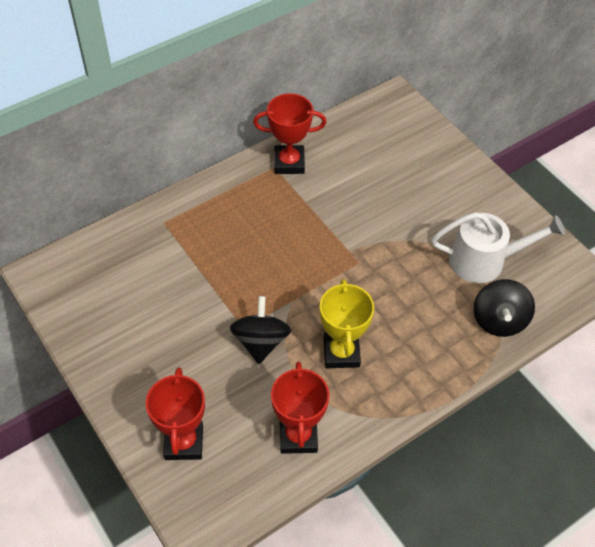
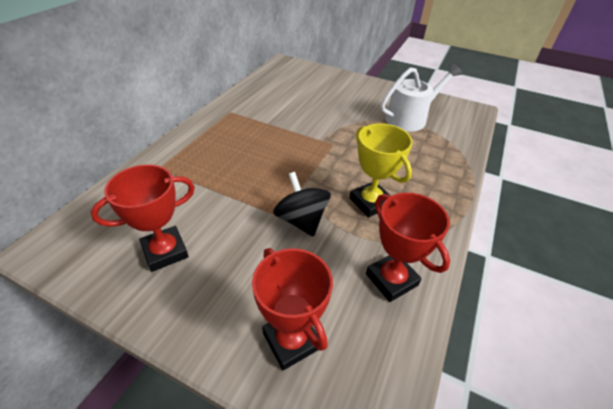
camera: 30 degrees left, 10 degrees down
red trophy [253,93,327,174] -> red trophy moved to [91,164,195,272]
black spinning top [474,279,535,337] -> none

